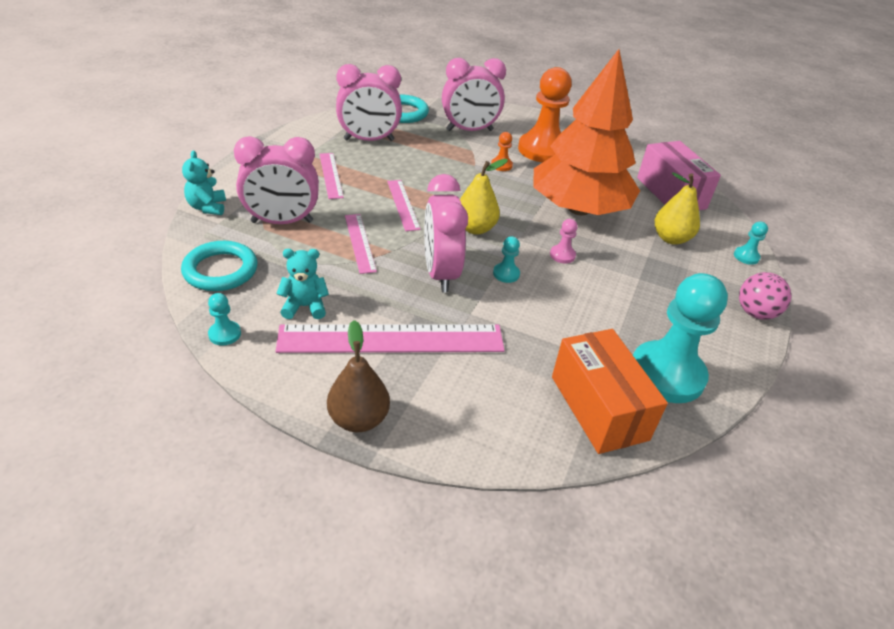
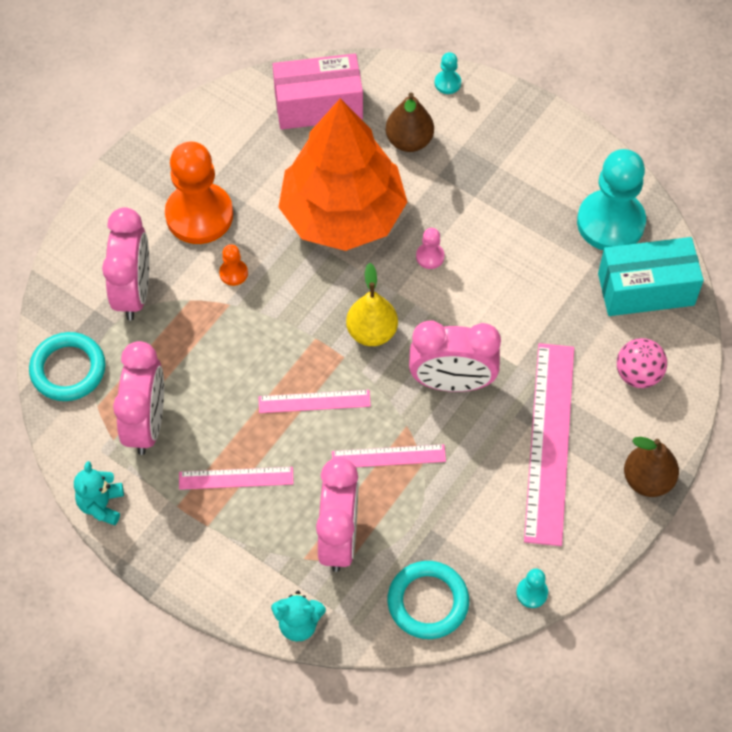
camera: 75 degrees left, 20 degrees up
turquoise teddy bear [276,249,329,319] -> turquoise teddy bear moved to [74,461,124,525]
turquoise pawn [493,236,520,283] -> none
orange box [552,329,668,454] -> turquoise box [598,237,704,316]
yellow pear [655,172,700,245] -> brown pear [386,92,434,152]
pink ball [739,272,791,319] -> pink ball moved to [617,338,667,388]

